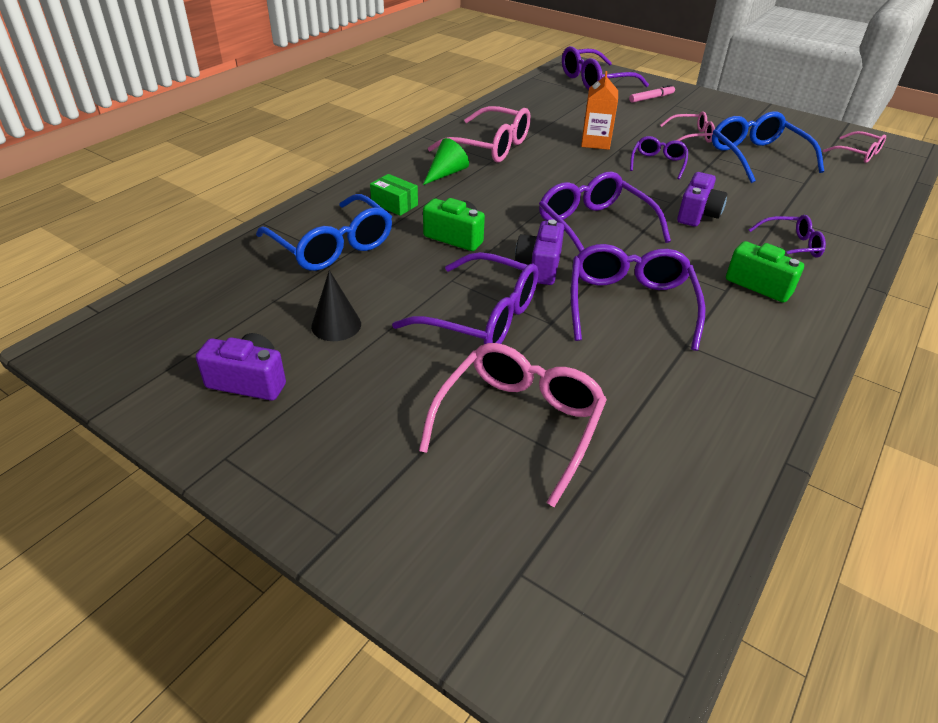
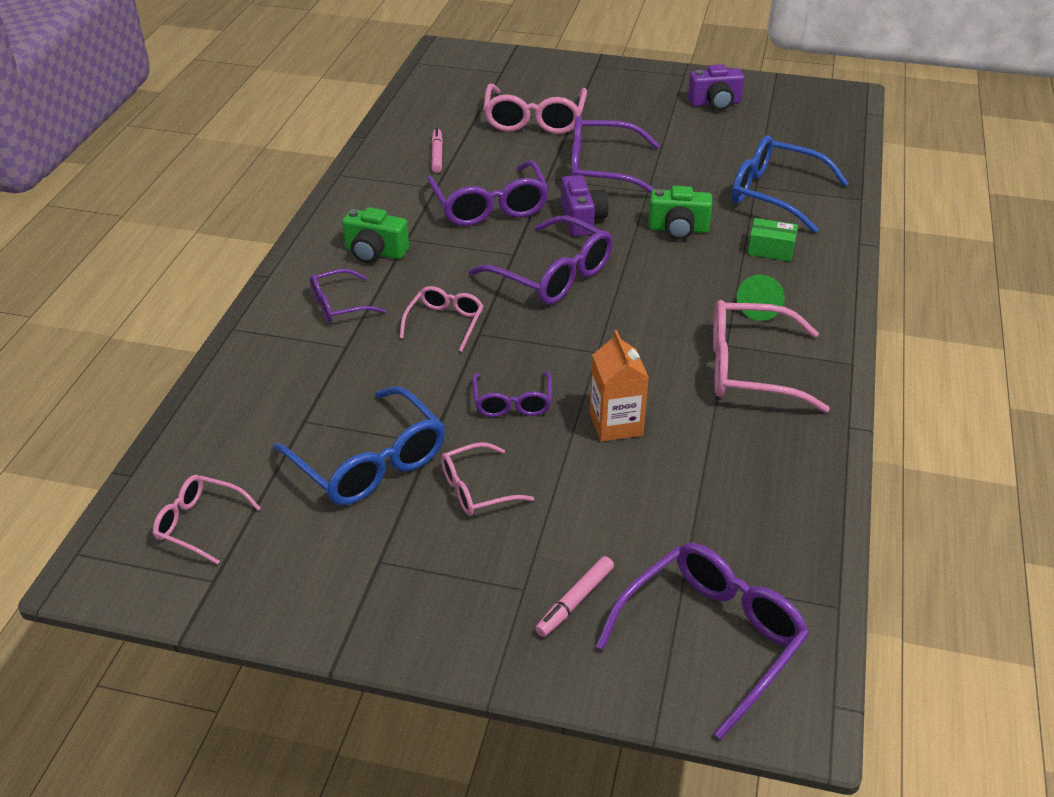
camera: 160 degrees right, 0 degrees up
black cone [311,270,361,341] -> none
purple camera [677,172,727,227] -> pink glasses [399,286,483,352]
none -> pink marker [431,128,443,173]

